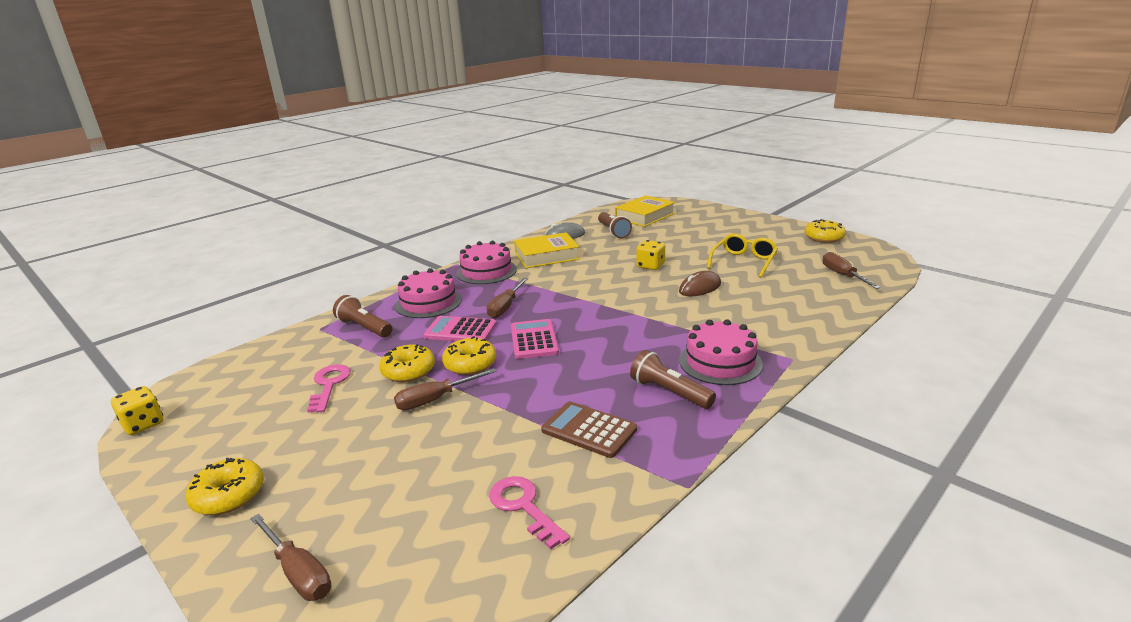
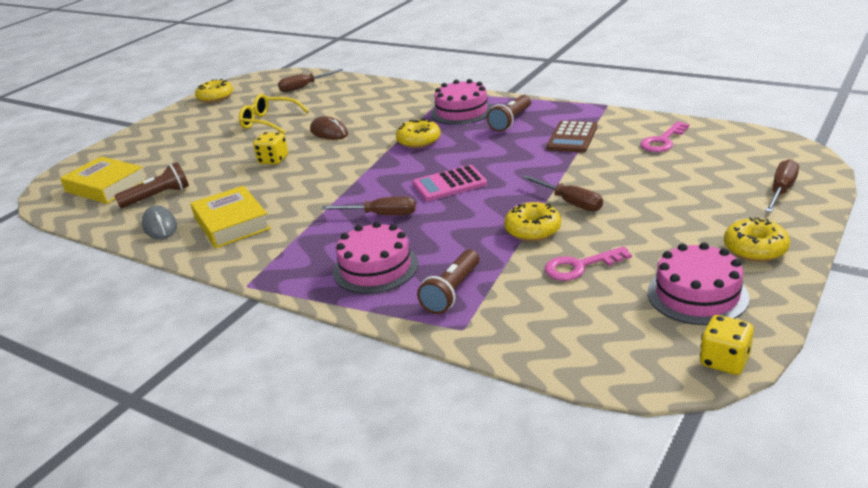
camera: 100 degrees left, 5 degrees up
pink calculator [423,316,497,341] -> none
yellow donut [442,336,496,375] -> yellow donut moved to [396,118,441,148]
pink cake [457,241,517,284] -> pink cake moved to [648,242,749,325]

